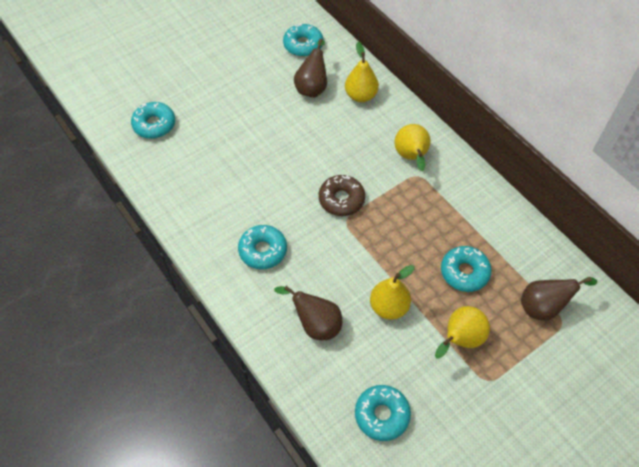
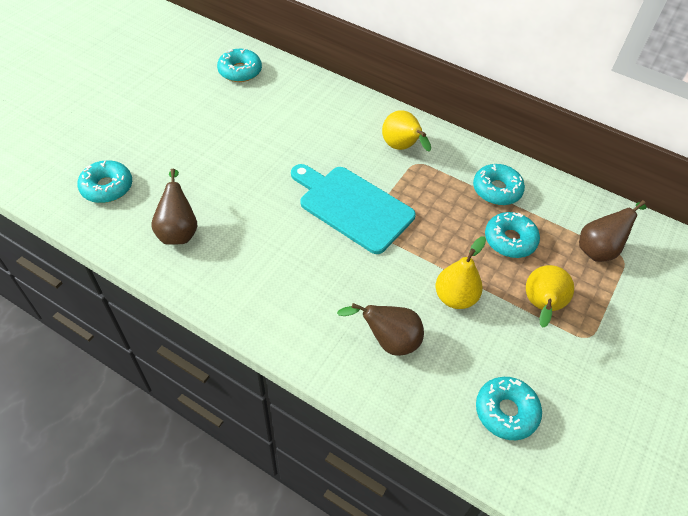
camera: 25 degrees left, 5 degrees down
turquoise donut [238,225,287,269] -> turquoise donut moved to [473,164,525,205]
brown pear [294,39,327,97] -> brown pear moved to [152,169,197,245]
brown donut [319,175,365,216] -> turquoise cutting board [291,164,416,254]
yellow pear [345,42,379,102] -> none

